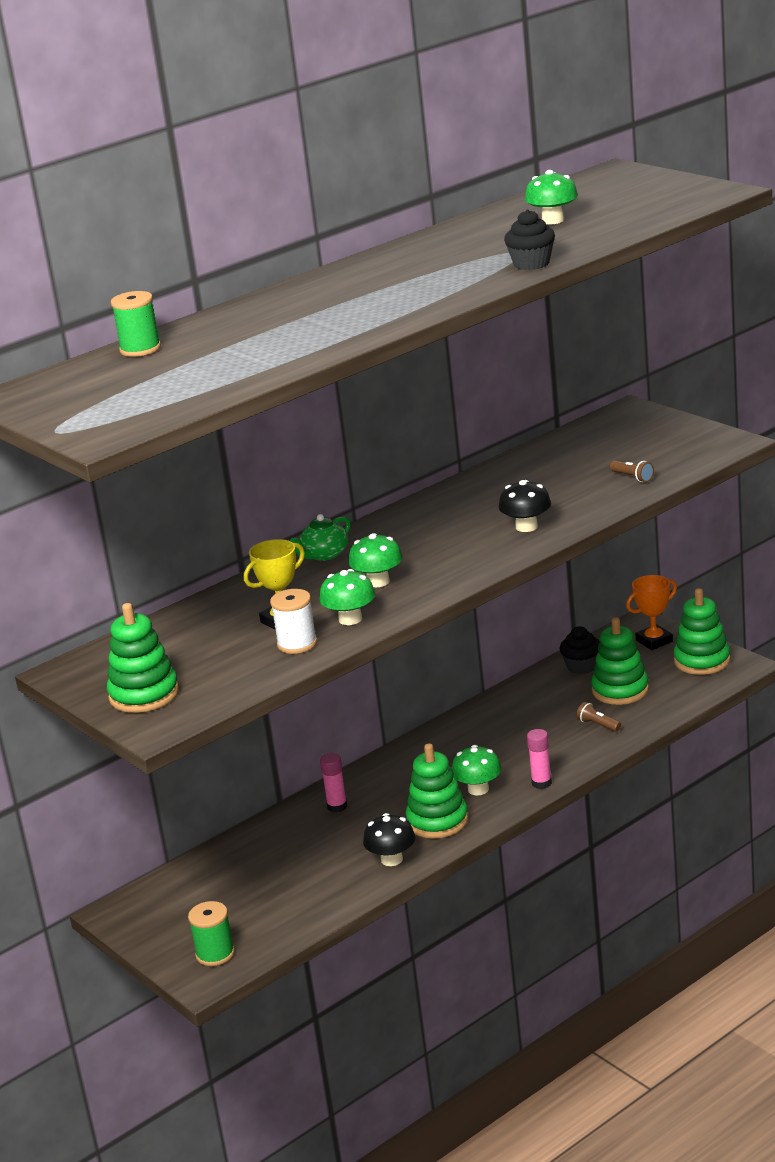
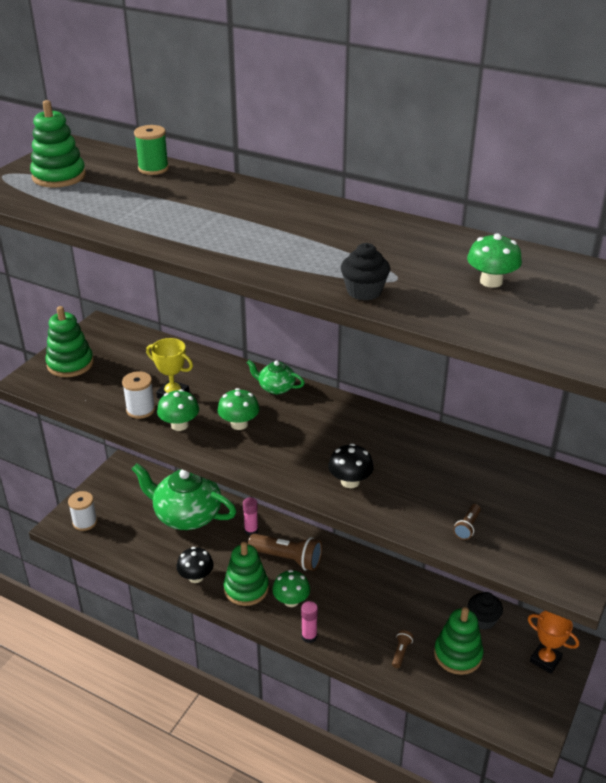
camera: 65 degrees right, 10 degrees up
green spool [188,901,235,966] -> white spool [68,491,97,531]
green stacking toy [674,588,731,675] -> green stacking toy moved to [30,100,86,188]
none -> green teapot [132,463,237,530]
none -> brown flashlight [248,534,322,571]

